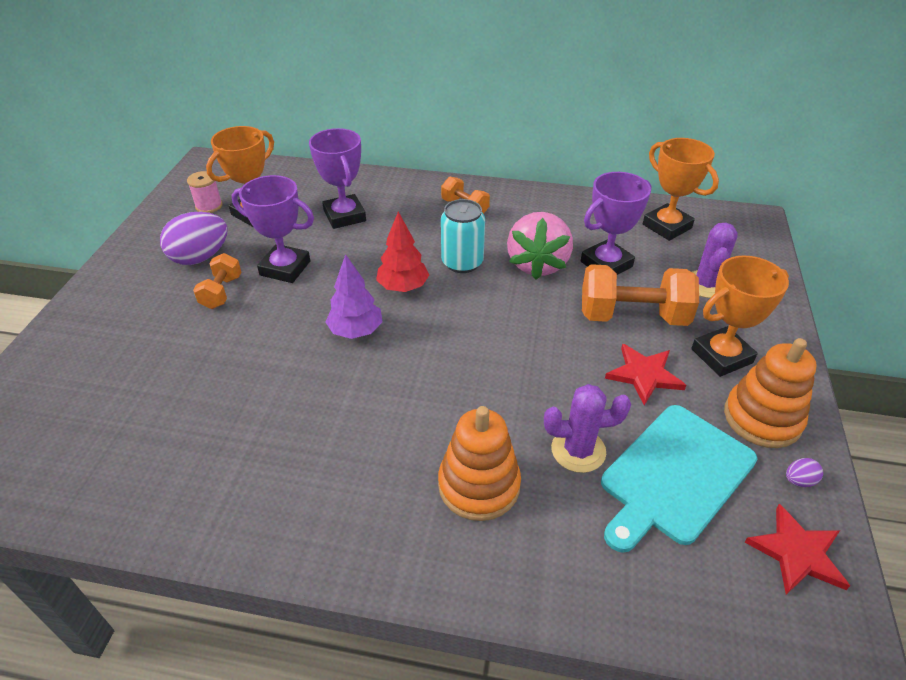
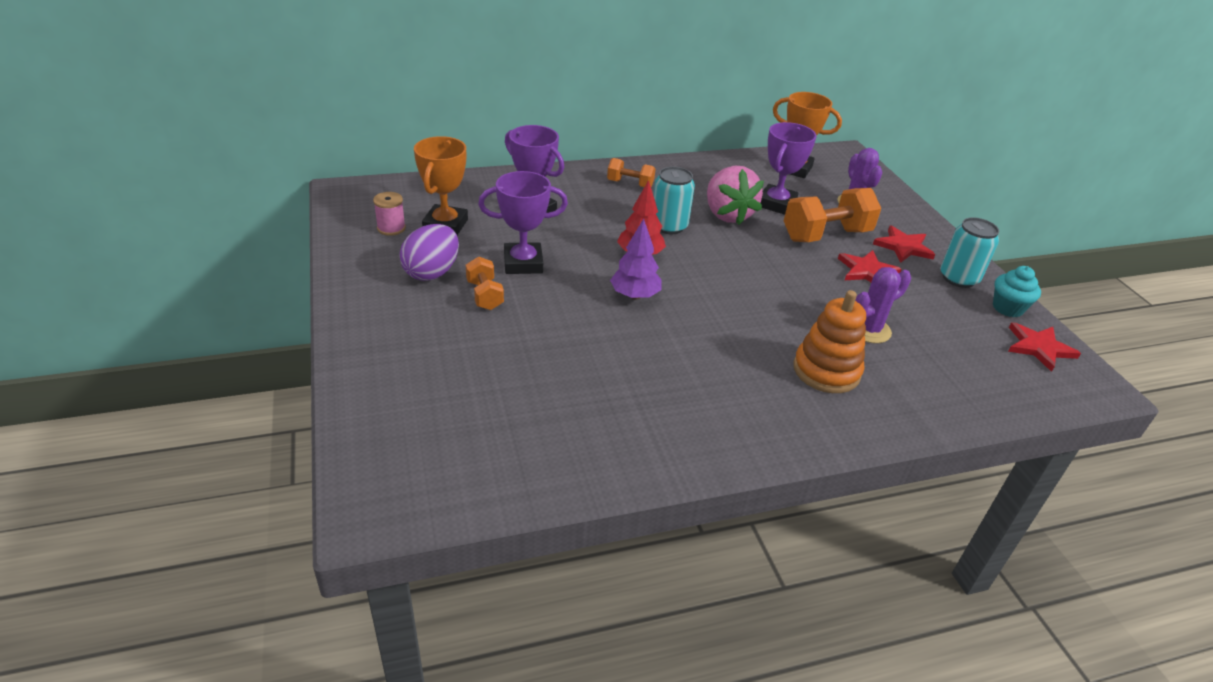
camera: 30 degrees left, 5 degrees down
turquoise cutting board [601,405,757,553] -> none
orange trophy [691,255,789,377] -> red star [873,226,935,263]
orange stacking toy [724,338,817,448] -> turquoise can [940,217,999,288]
purple egg [786,458,823,487] -> turquoise cupcake [993,266,1041,317]

